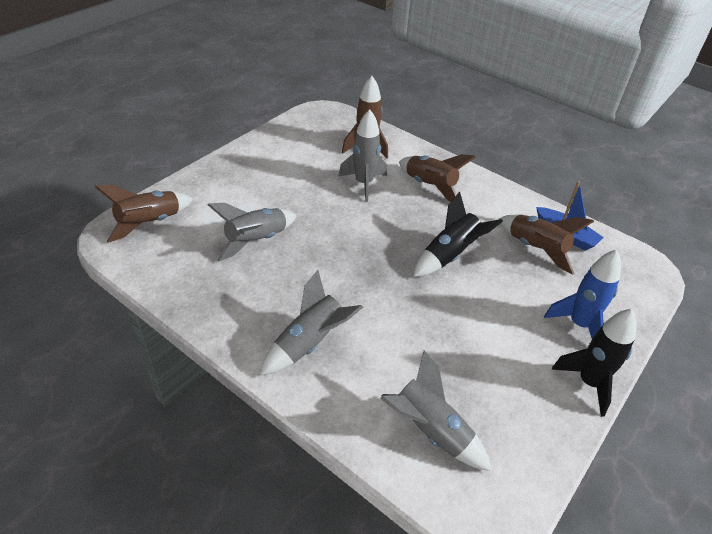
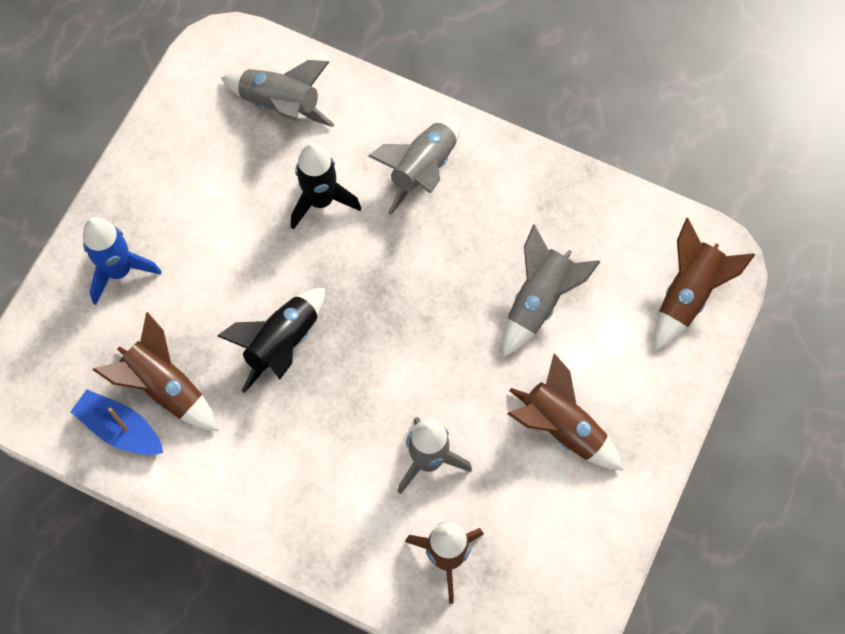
camera: 170 degrees right, 25 degrees up
brown rocket [399,154,476,202] -> brown rocket moved to [507,353,623,470]
black rocket [552,309,637,417] -> black rocket moved to [291,143,361,230]

